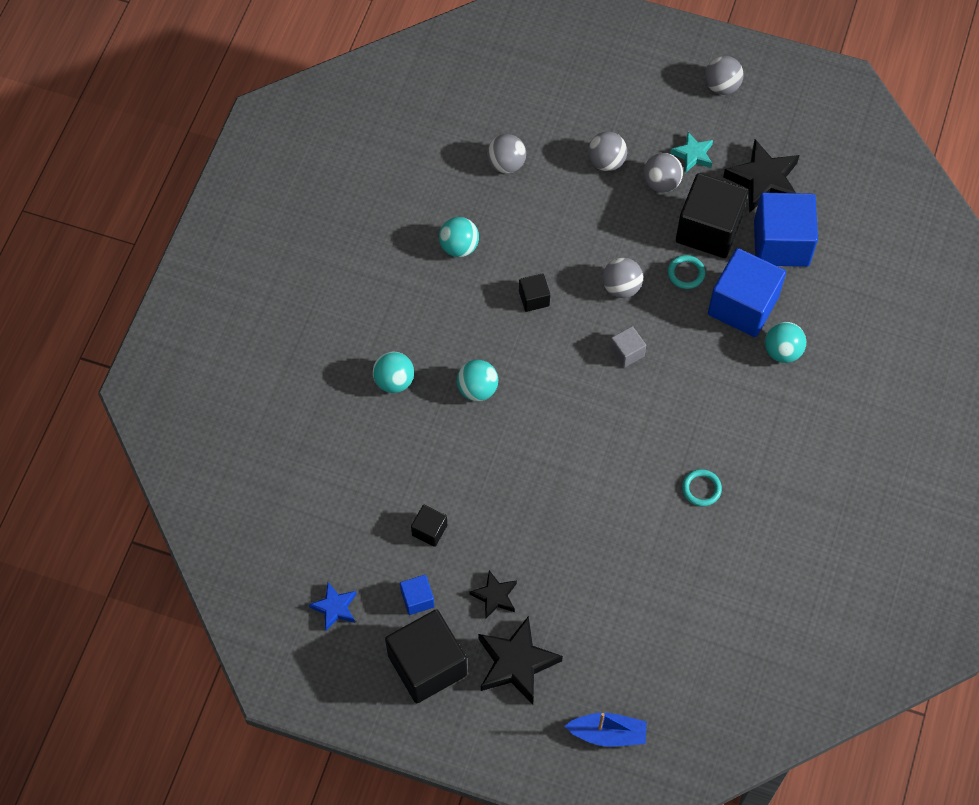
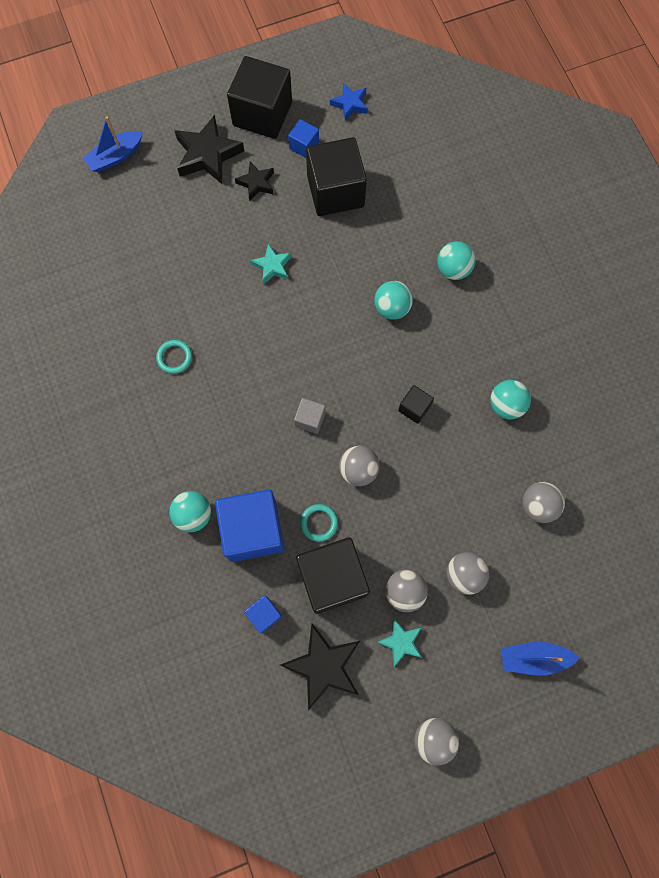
camera: 140 degrees right, 10 degrees up
black cube [411,505,447,547] -> black cube [306,137,367,216], size x2.14
blue cube [754,193,818,267] -> blue cube [244,595,282,633], size x0.47
none -> turquoise star [250,243,292,284]
none -> blue boat [502,642,580,676]

